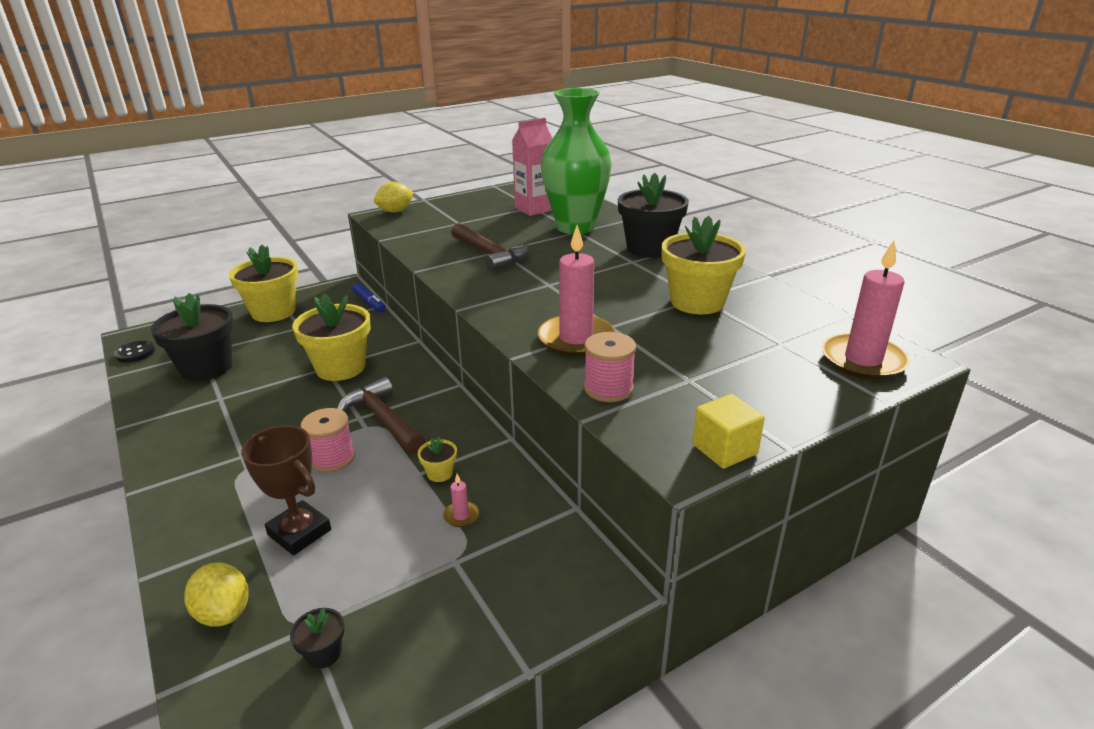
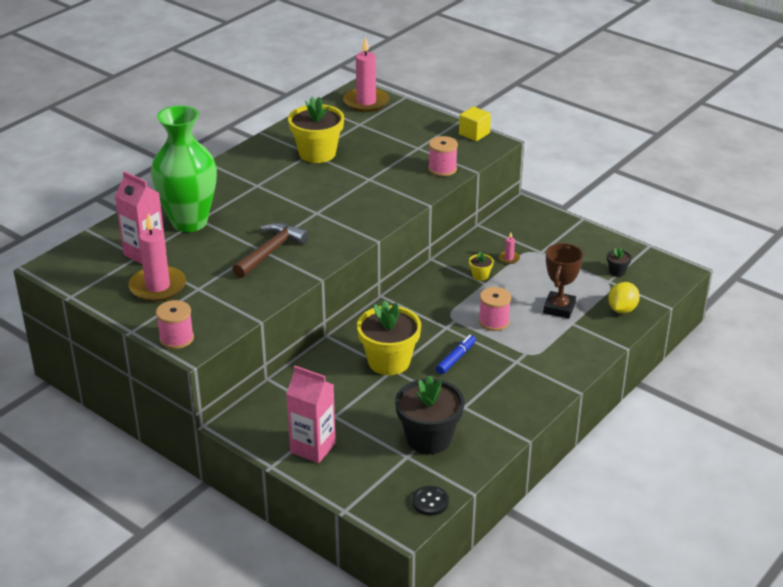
camera: 110 degrees left, 5 degrees up
yellow flower pot [229,245,298,322] -> pink carton [286,366,336,463]
brown hammer [337,377,426,454] -> none
blue marker [352,283,386,313] -> blue marker moved to [436,335,476,374]
yellow lemon [374,182,414,213] -> pink spool [156,300,194,349]
pink candle [537,225,615,356] -> pink candle moved to [129,213,186,302]
black flower pot [618,173,689,258] -> none

